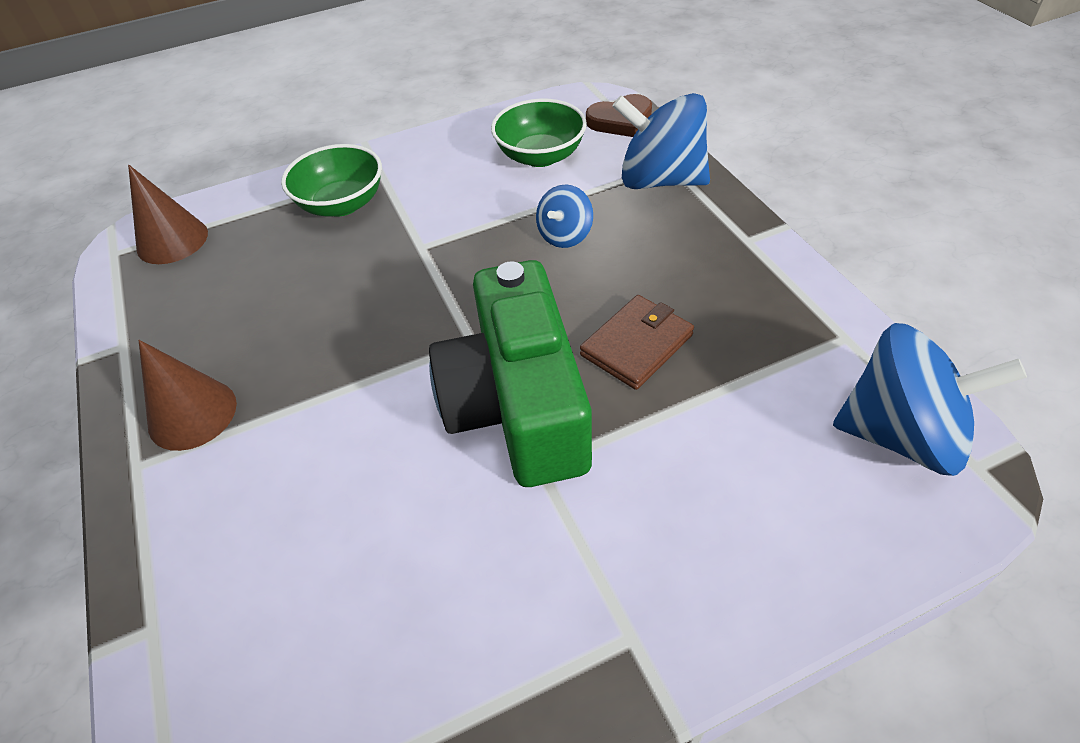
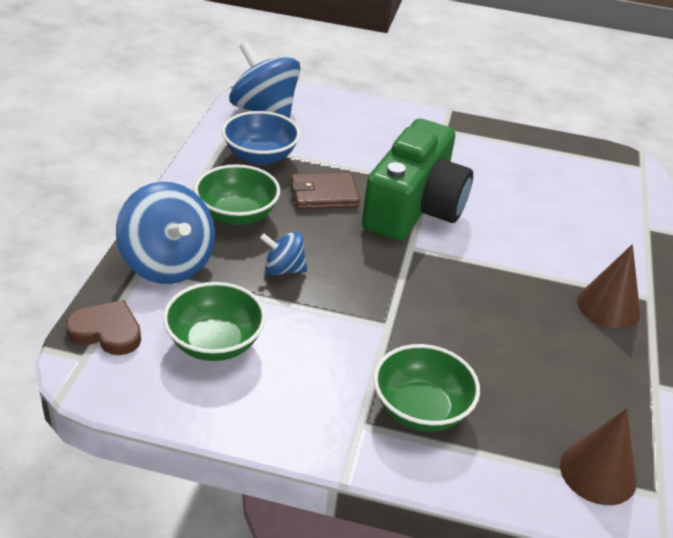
camera: 150 degrees left, 10 degrees down
blue spinning top [536,184,593,248] -> blue spinning top turned 150 degrees counterclockwise [260,231,307,276]
none -> green bowl [194,164,280,225]
none -> blue bowl [222,111,300,165]

